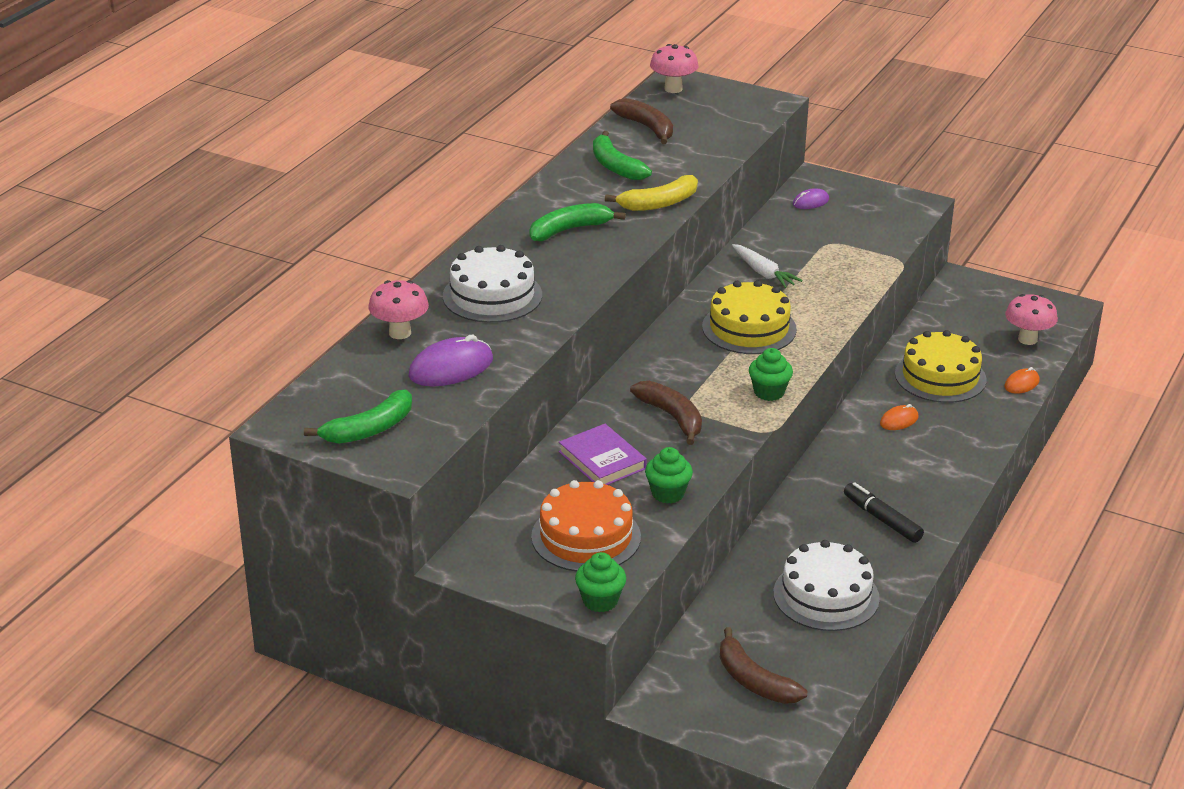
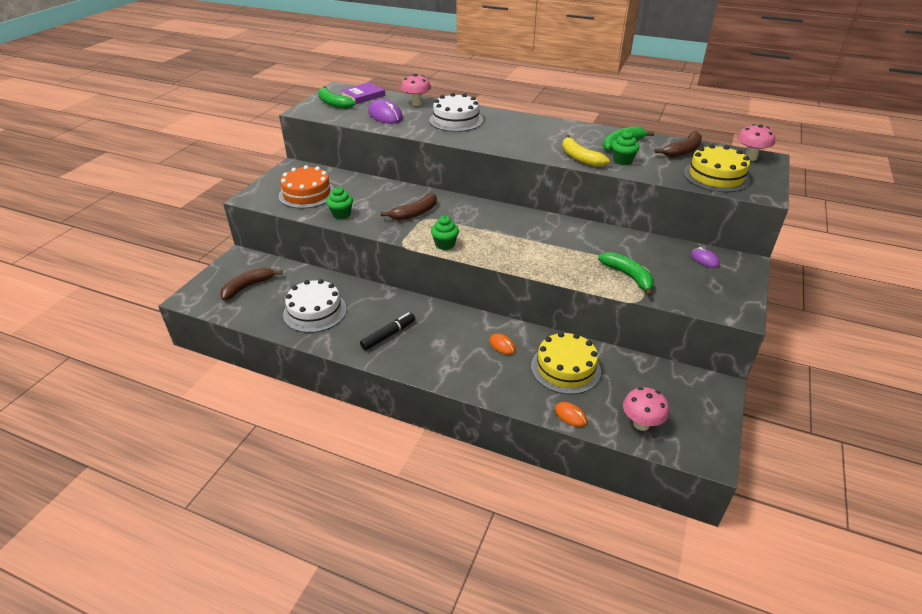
camera: 85 degrees right, 5 degrees up
green banana [530,203,626,241] -> green banana moved to [598,252,654,297]
purple book [559,424,647,485] -> purple book moved to [340,82,385,104]
green cupcake [575,552,626,612] -> green cupcake moved to [612,130,639,165]
yellow cake [702,280,797,354] -> yellow cake moved to [684,144,750,192]
white carrot [732,244,802,288] -> none

